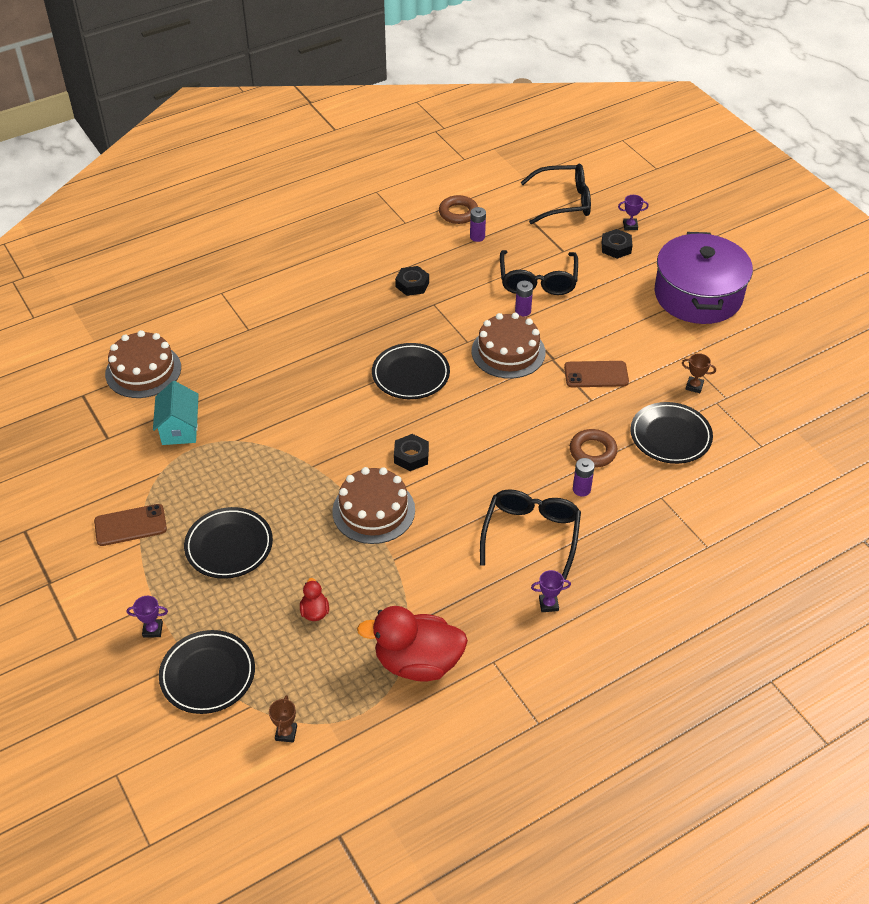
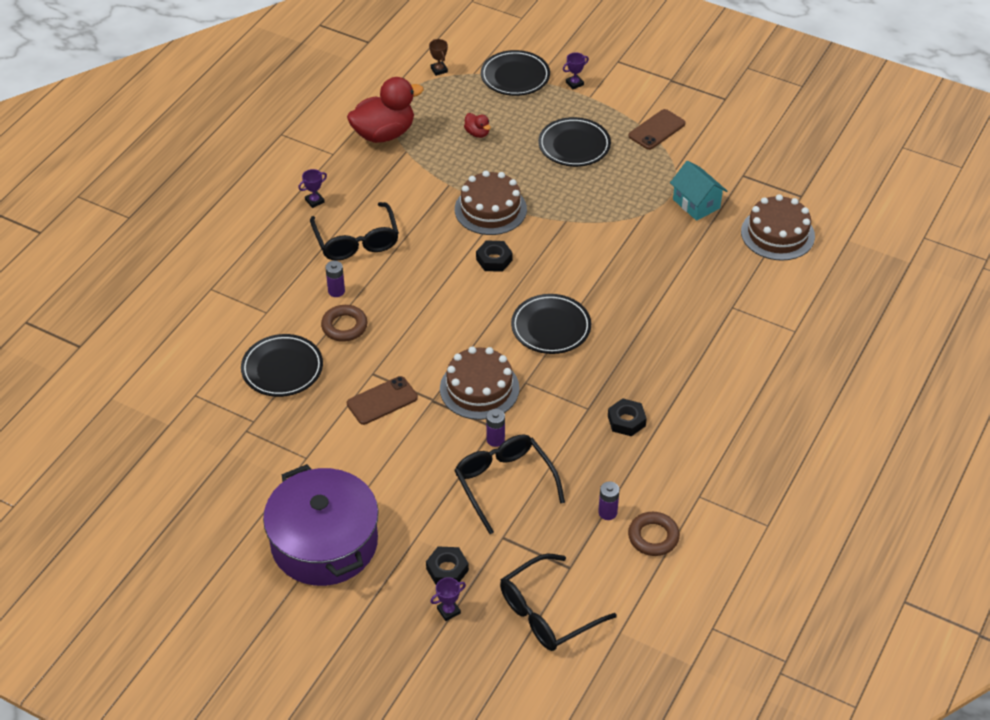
camera: 150 degrees right, 0 degrees up
brown trophy [682,353,716,393] -> none

